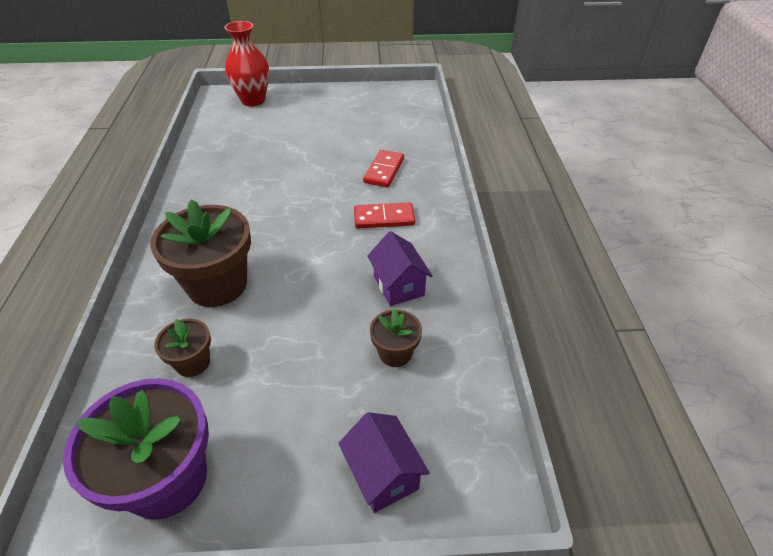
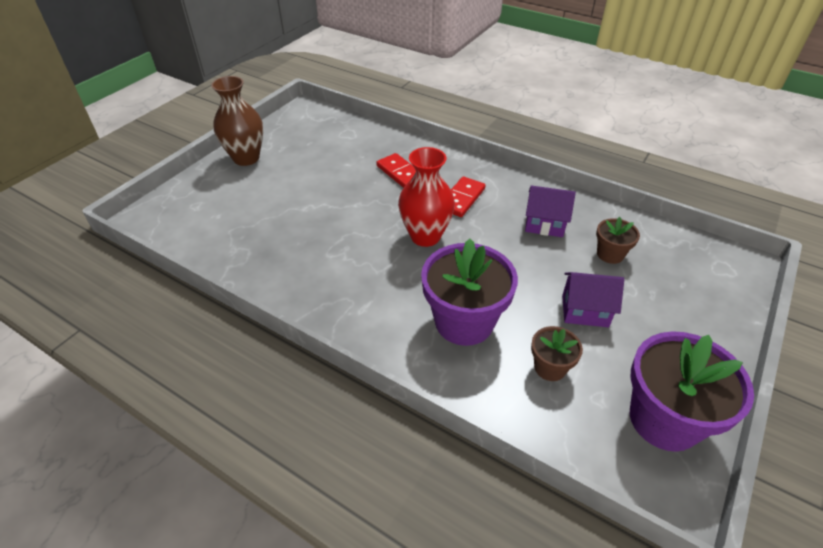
camera: 55 degrees left, 0 degrees up
brown flower pot [150,199,251,307] -> purple flower pot [421,238,518,346]
red vase [224,21,269,106] -> red vase moved to [398,147,455,247]
purple house [338,412,430,513] -> purple house moved to [562,272,624,327]
none -> brown vase [211,76,263,166]

